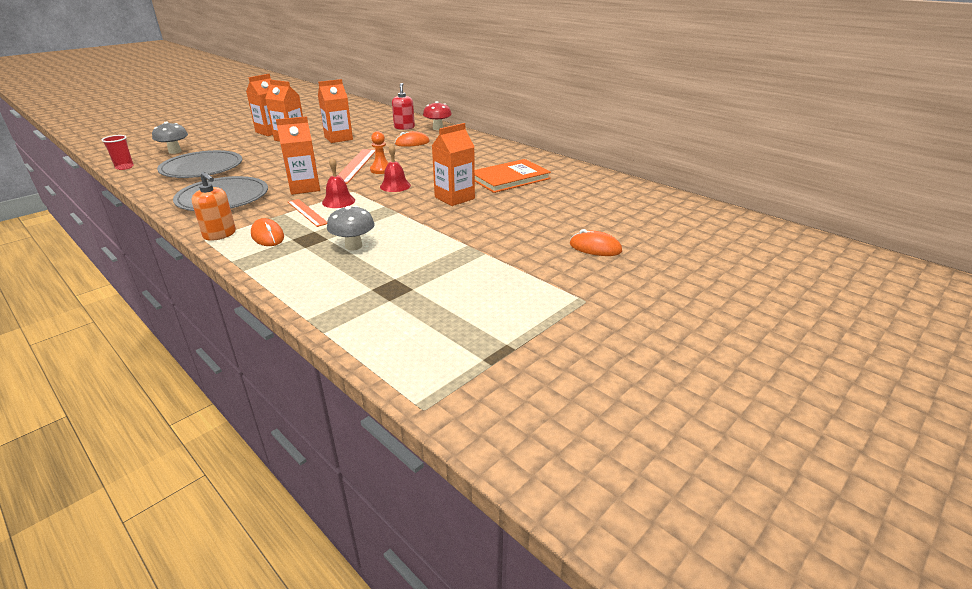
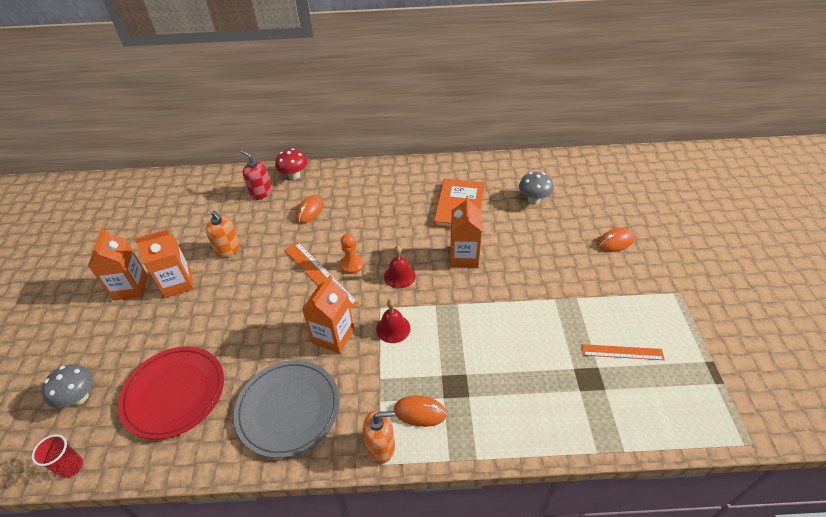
camera: 45 degrees left, 15 degrees up
grey plate [157,150,242,178] -> red plate [118,346,224,440]
orange ruler [288,199,327,227] -> orange ruler moved to [582,344,665,360]
orange carton [318,79,353,143] -> orange soap dispenser [205,211,240,258]
grey mushroom [327,206,375,250] -> grey mushroom moved to [519,172,554,204]

